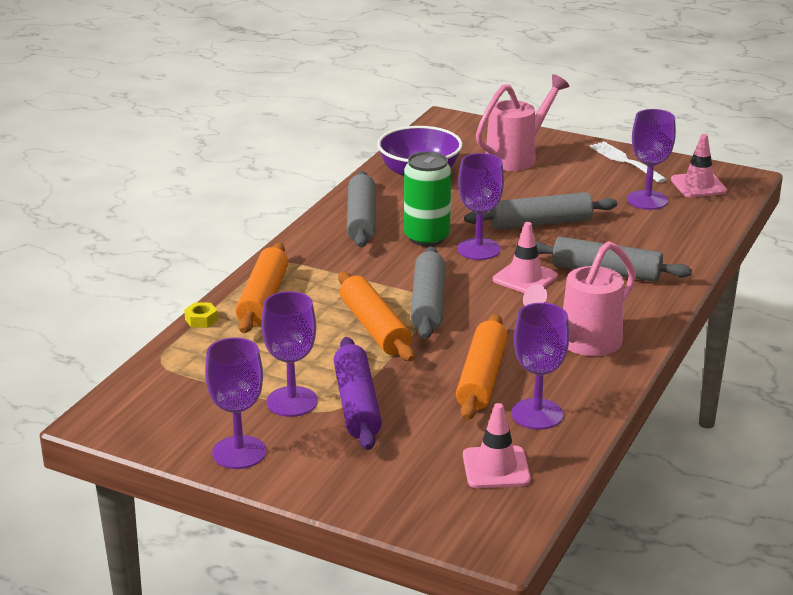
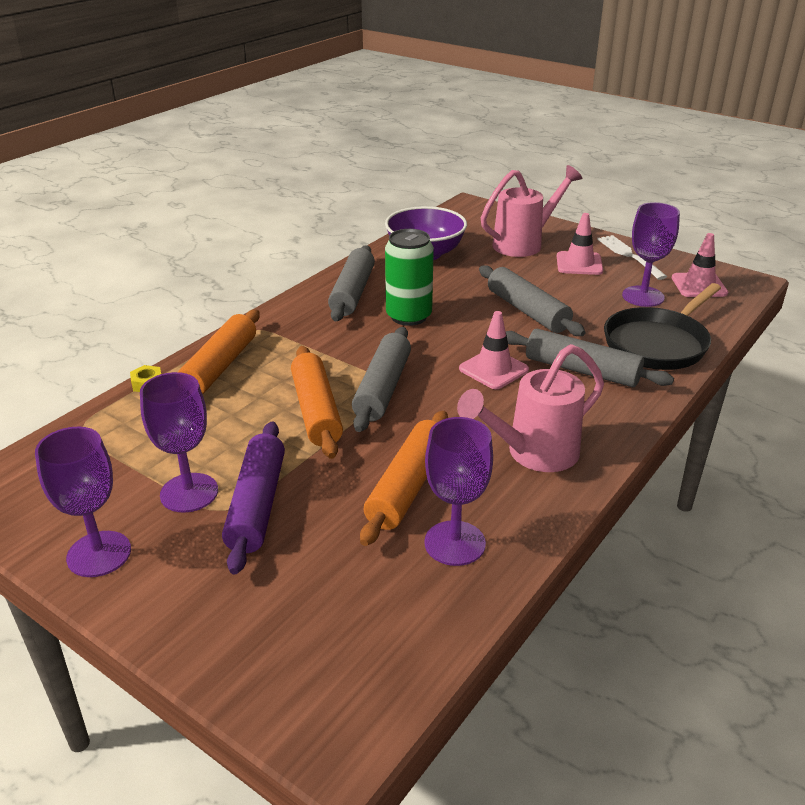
camera: 10 degrees right, 5 degrees up
purple goblet [457,153,504,260] -> none
pink traffic cone [463,403,531,488] -> pink traffic cone moved to [557,213,603,275]
grey rolling pin [464,192,617,230] -> grey rolling pin turned 60 degrees clockwise [479,265,585,336]
none -> black pan [604,283,721,370]

